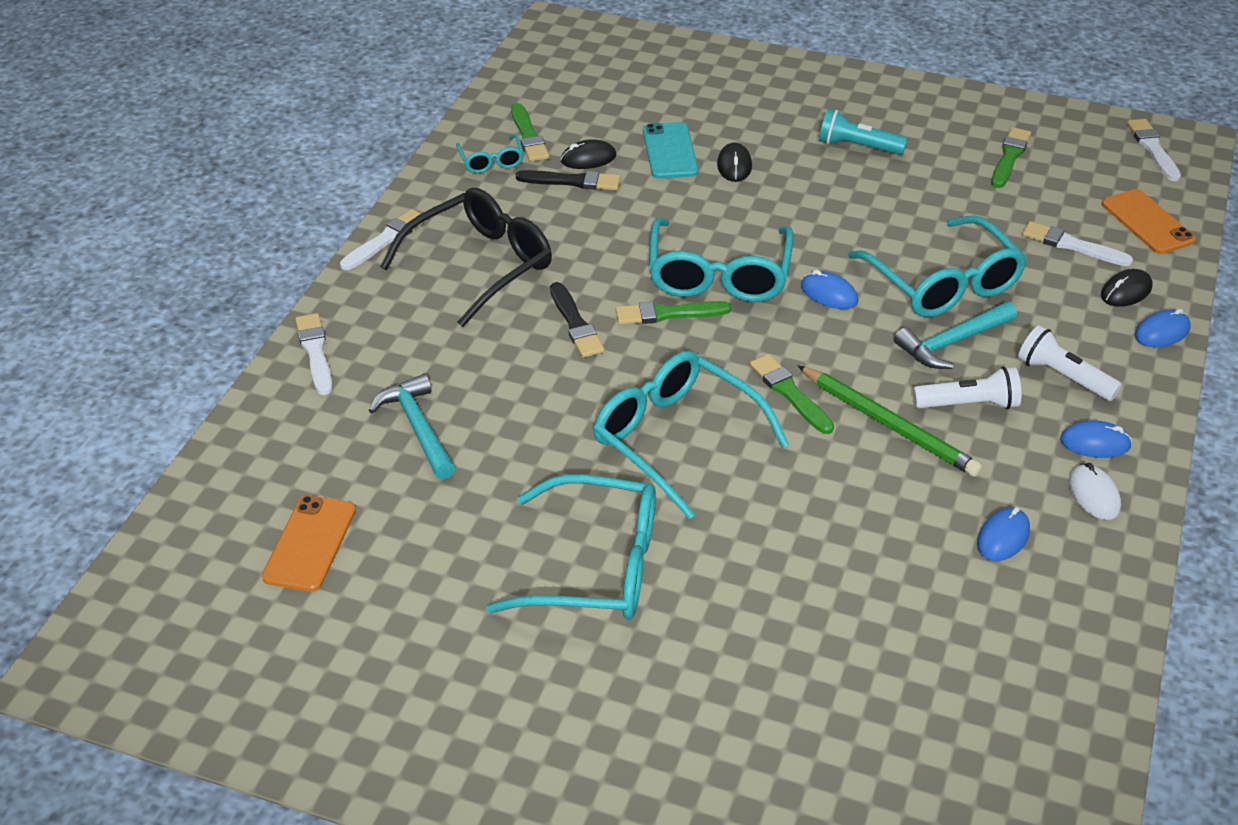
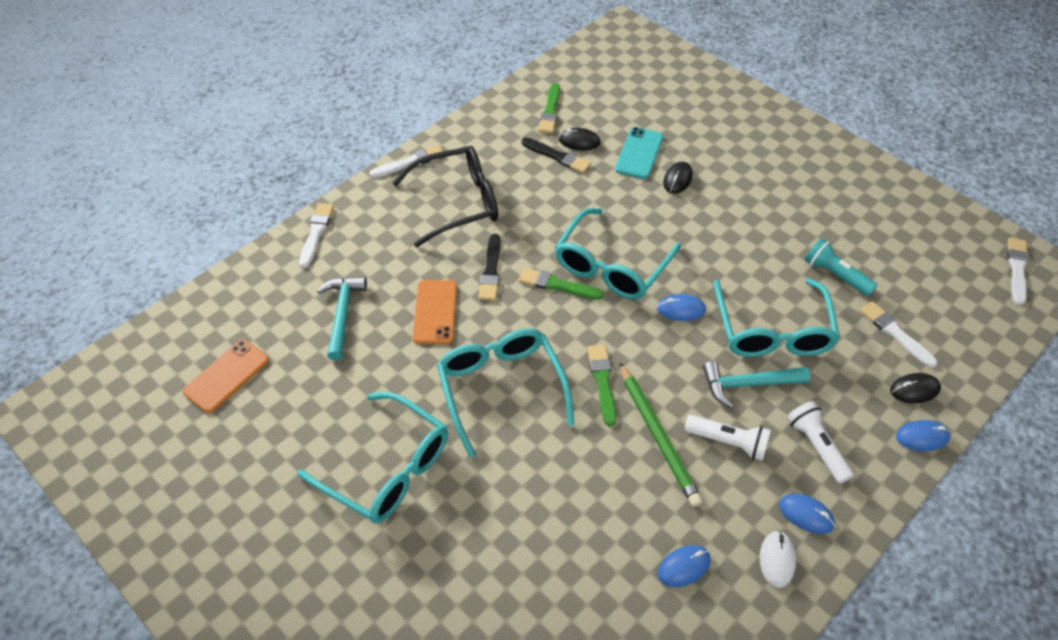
camera: 25 degrees right, 10 degrees up
turquoise glasses [456,134,524,173] -> none
blue mouse [801,270,858,309] -> blue mouse turned 60 degrees counterclockwise [657,294,706,321]
turquoise flashlight [819,109,908,155] -> turquoise flashlight moved to [805,238,878,296]
green brush [991,127,1031,188] -> none
orange phone [1102,189,1196,254] -> orange phone moved to [413,280,457,344]

